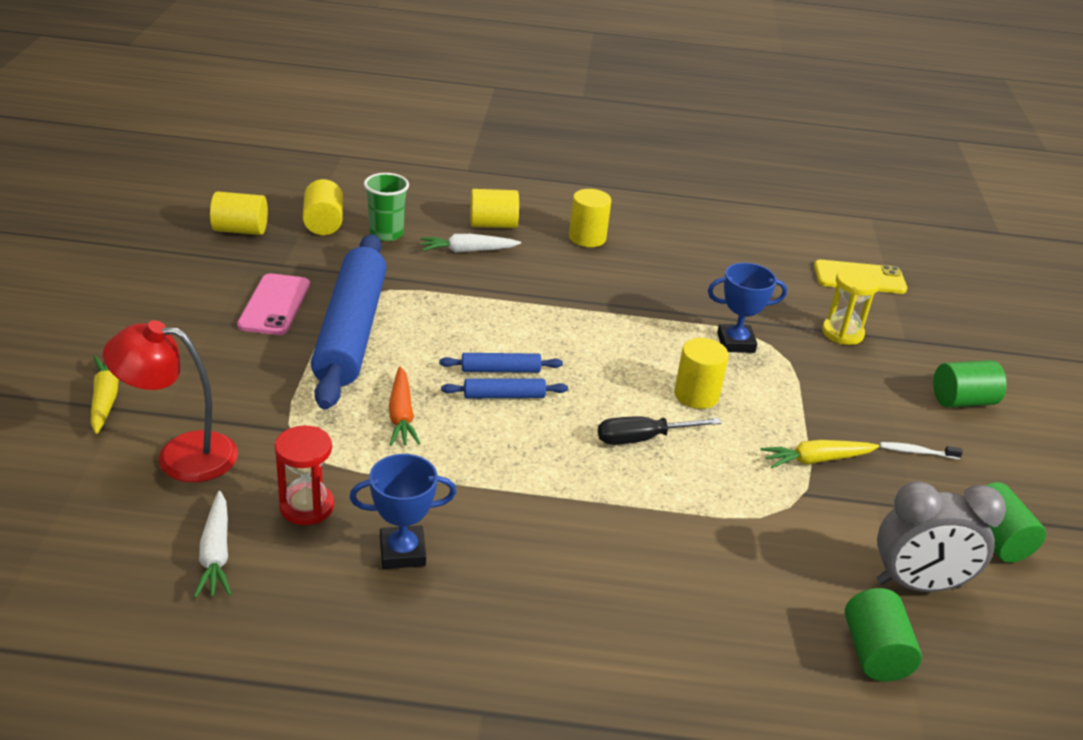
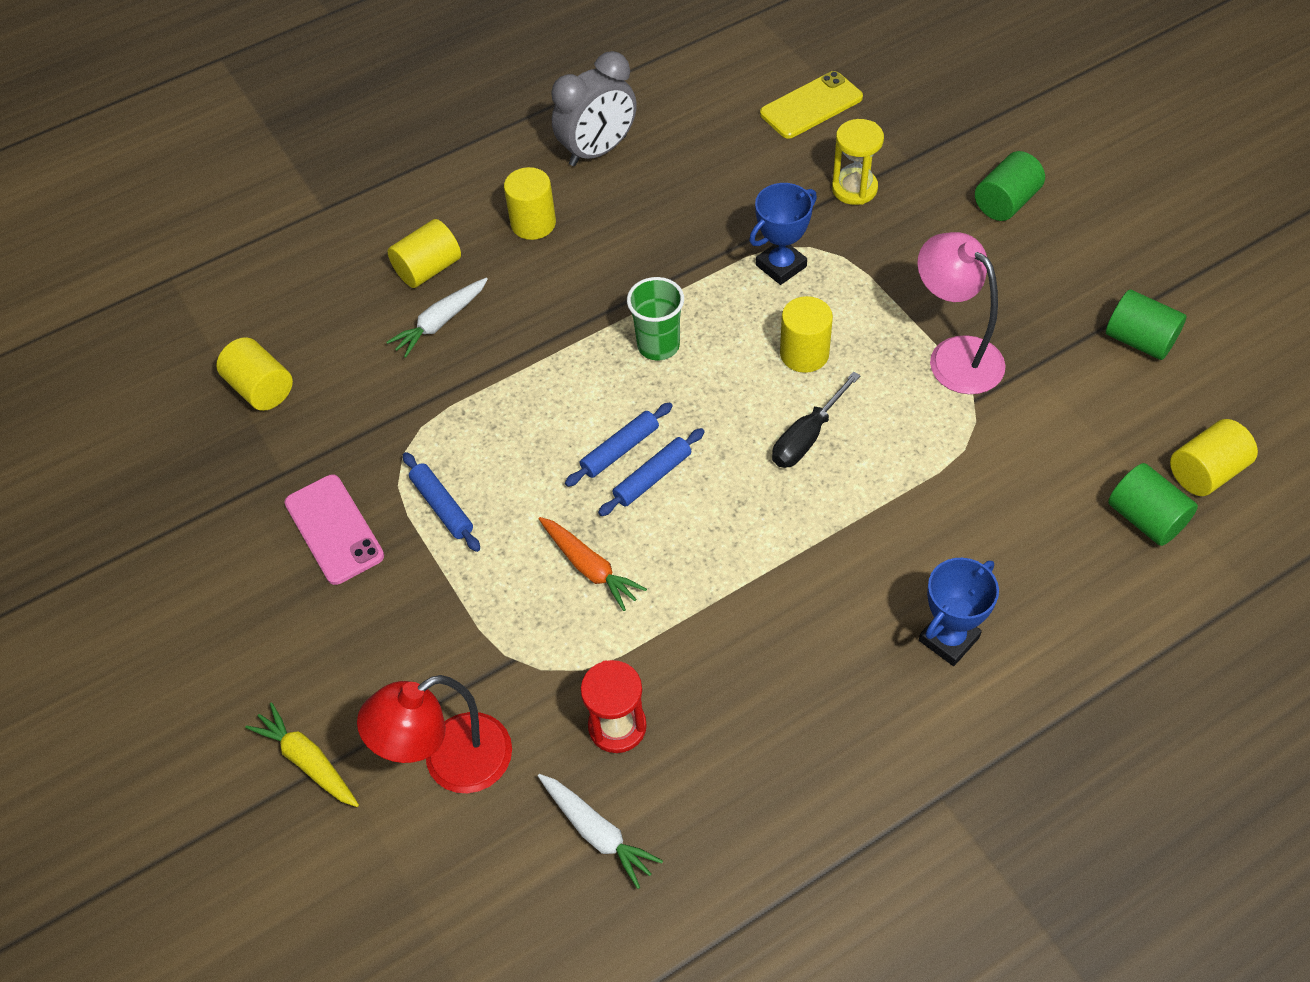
camera: 30 degrees left, 20 degrees up
yellow cylinder [210,191,268,235] -> yellow cylinder moved to [1170,419,1258,496]
blue rolling pin [311,234,387,410] -> blue rolling pin [403,452,480,552], size x0.41
blue trophy [349,454,456,569] -> blue trophy moved to [919,558,999,666]
green cup [364,173,409,241] -> green cup moved to [627,277,684,360]
yellow carrot [760,440,880,468] -> pink lamp [917,232,1005,394]
grey clock [877,481,1006,592] -> grey clock moved to [551,51,637,166]
white toothbrush [880,442,963,459] -> none

